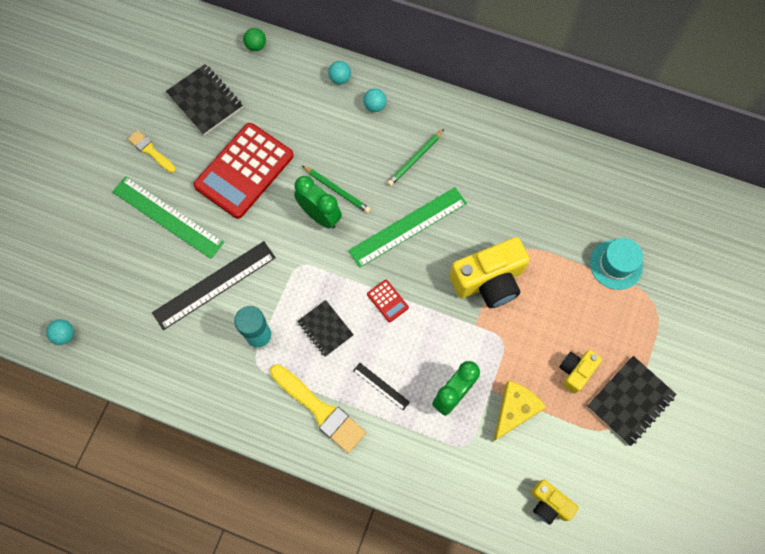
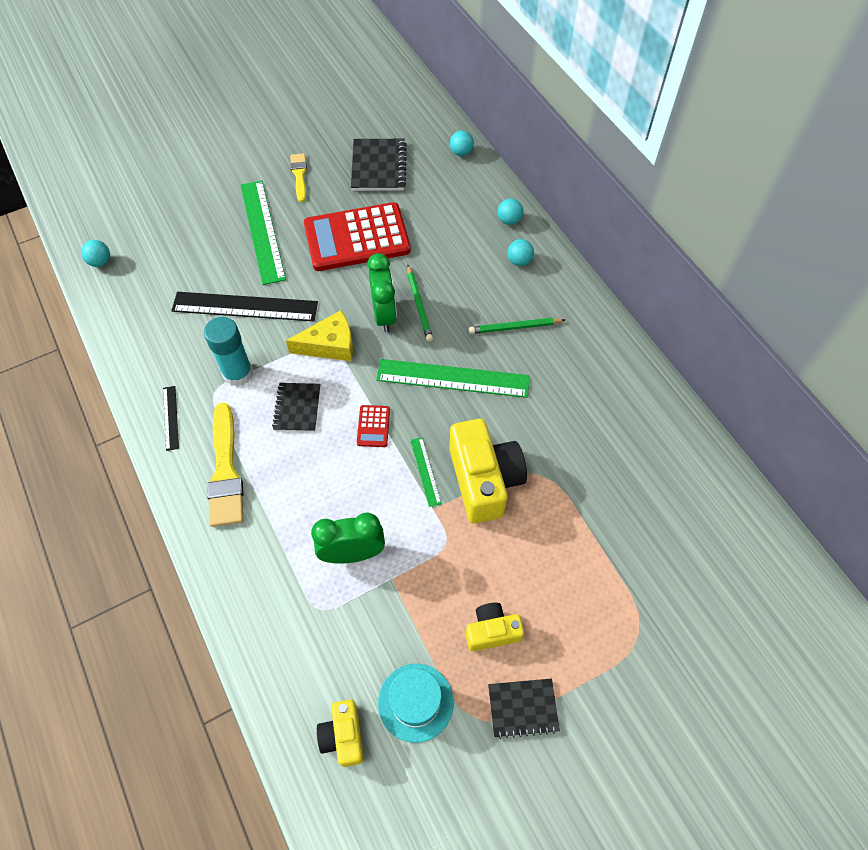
camera: 40 degrees right, 10 degrees down
green ball [243,28,266,51] -> turquoise ball [450,131,474,156]
black ruler [353,363,410,411] -> black ruler moved to [163,386,179,451]
yellow camera [449,237,530,308] -> yellow camera turned 120 degrees counterclockwise [449,419,527,523]
yellow cheese [493,381,546,442] -> yellow cheese moved to [286,310,353,361]
black notebook [587,356,677,446] -> black notebook [488,679,560,739], size x0.66
turquoise hat [590,238,643,290] -> turquoise hat moved to [378,664,454,743]
none -> green ruler [410,437,441,507]

